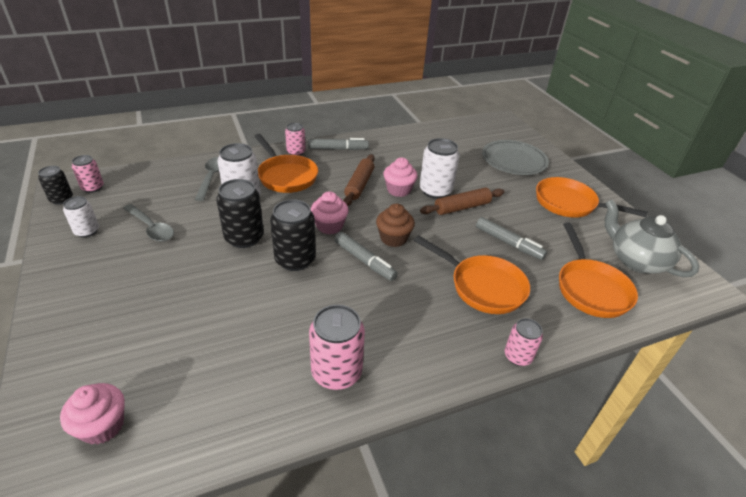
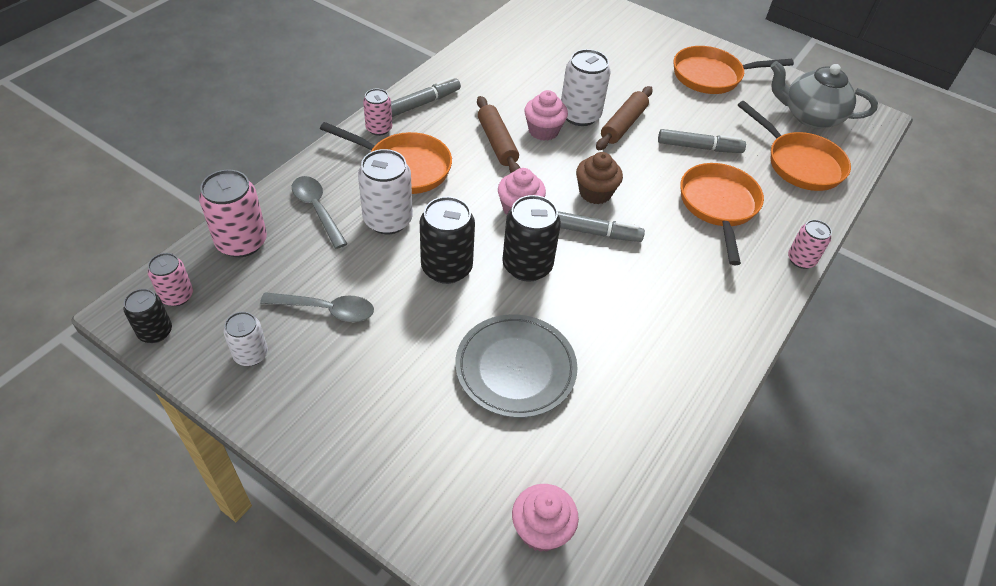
camera: 35 degrees left, 10 degrees up
pink can [309,305,365,390] -> pink can moved to [199,170,267,257]
orange pan [414,235,530,314] -> orange pan turned 90 degrees counterclockwise [680,163,764,265]
grey plate [482,140,549,175] -> grey plate moved to [455,314,577,418]

